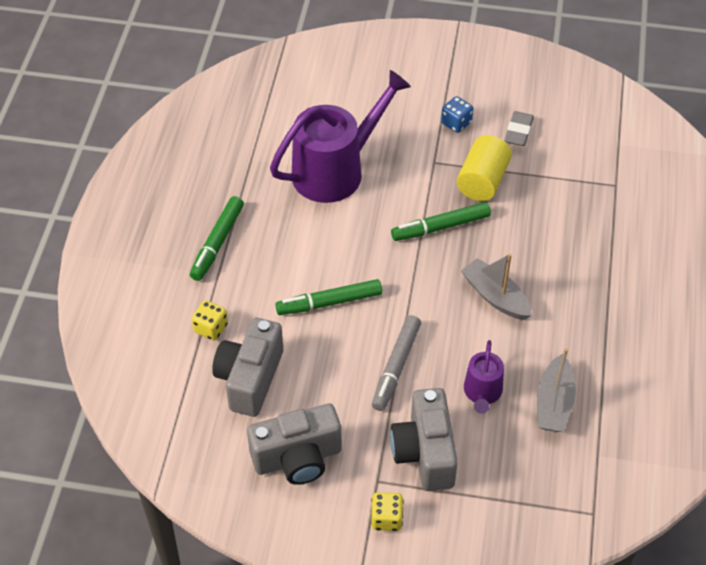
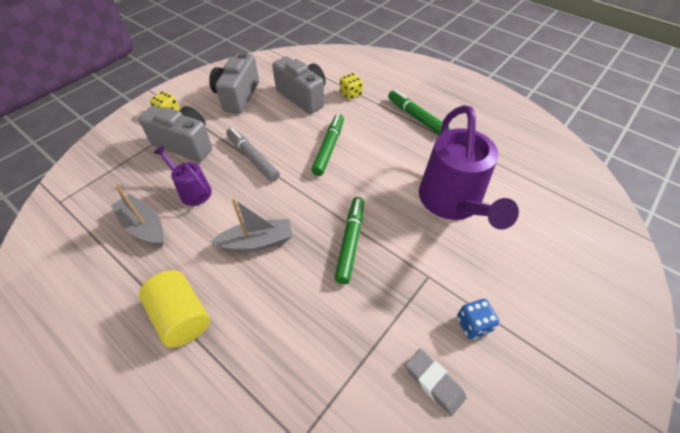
camera: 120 degrees right, 0 degrees up
yellow cylinder [456,135,512,201] -> yellow cylinder moved to [139,270,210,348]

